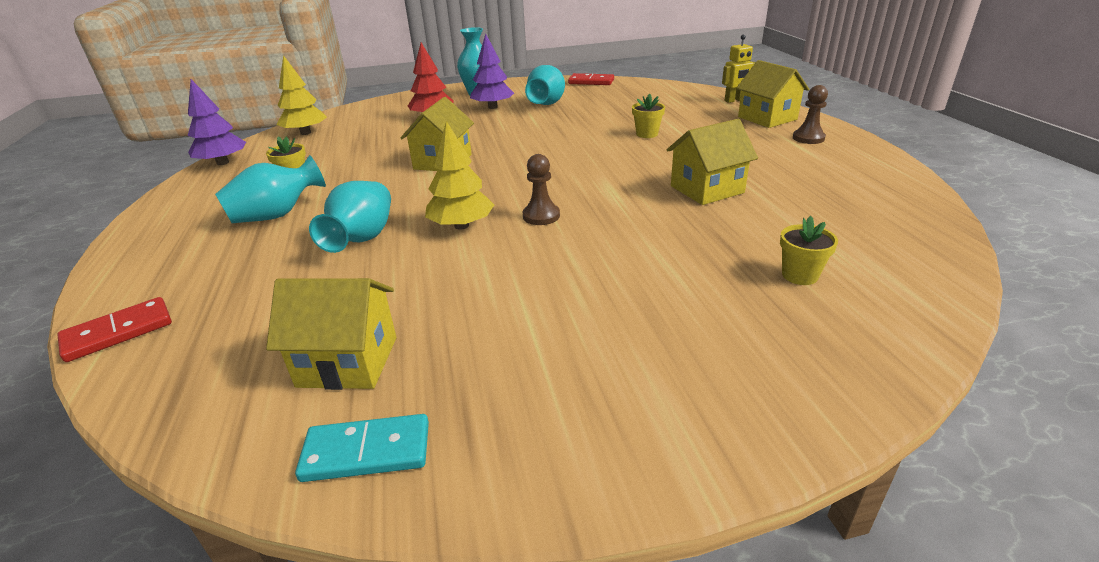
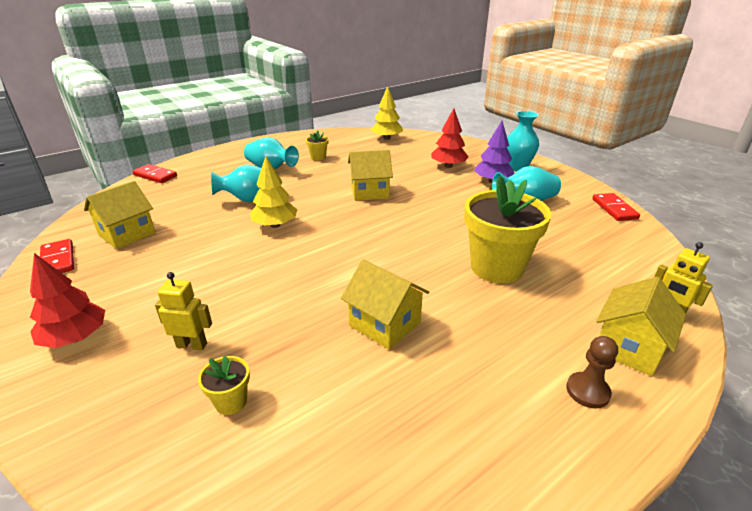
camera: 65 degrees right, 0 degrees up
purple tree [187,79,246,165] -> none
yellow house [266,278,396,390] -> yellow house turned 60 degrees clockwise [84,181,156,249]
turquoise domino [295,414,429,482] -> red domino [40,239,74,273]
brown pawn [523,154,560,225] -> none
yellow flower pot [632,94,665,138] -> yellow flower pot [464,176,551,284], size x2.32
none -> red tree [30,253,105,348]
none -> yellow robot [155,272,212,350]

